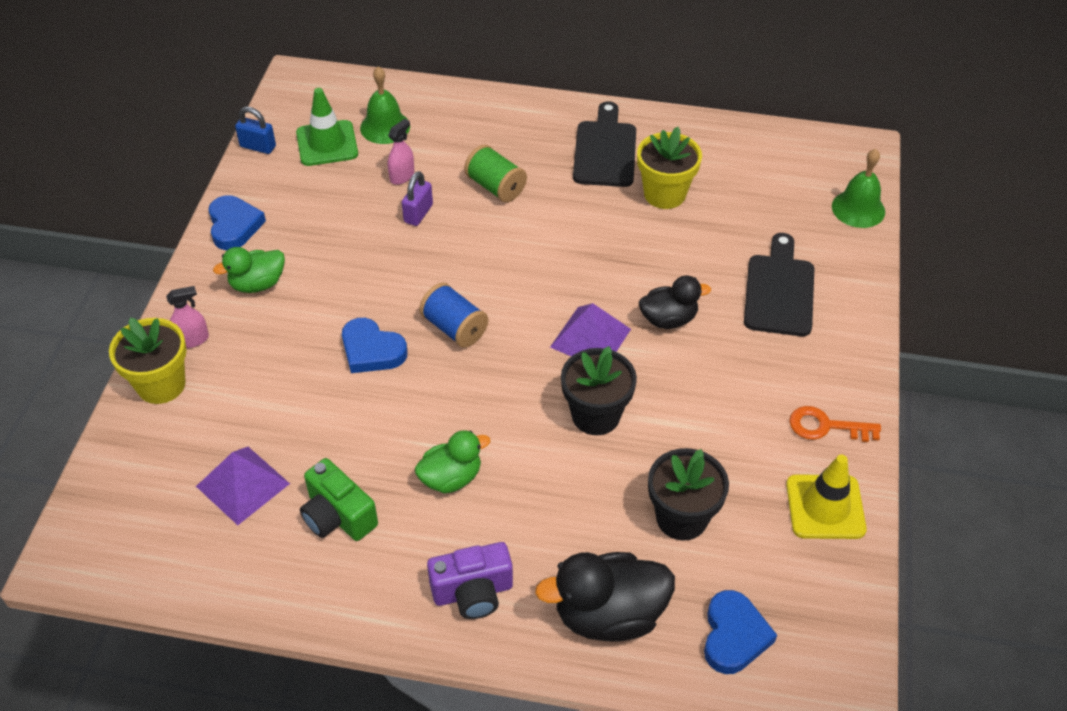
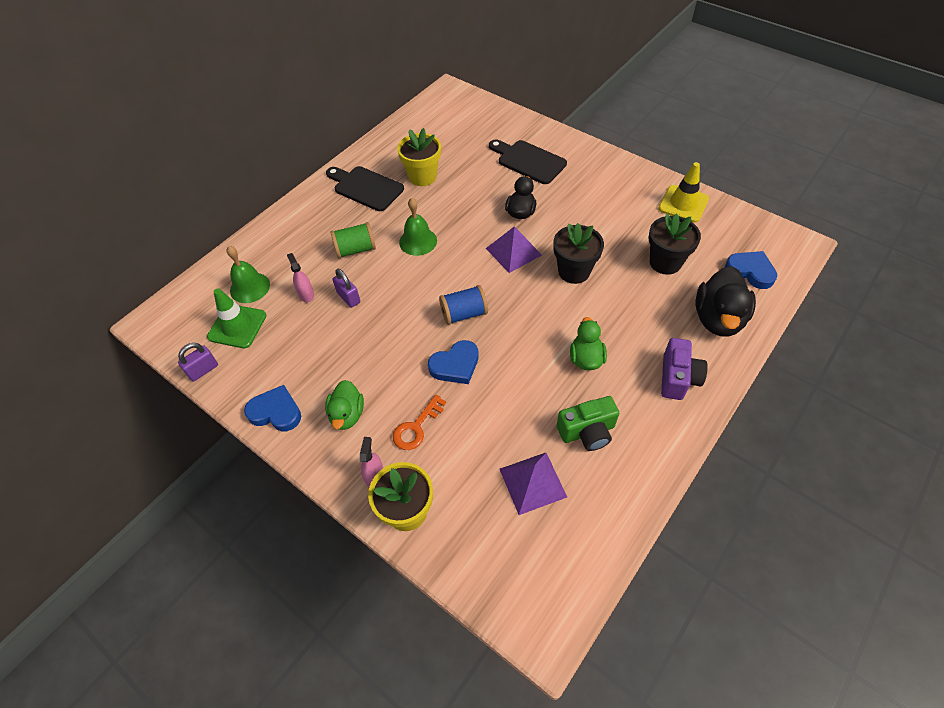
camera: 60 degrees left, 5 degrees up
blue padlock [235,107,276,154] -> purple padlock [178,343,218,381]
orange key [789,406,881,442] -> orange key moved to [393,394,446,450]
green bell [832,149,885,228] -> green bell moved to [399,198,437,256]

